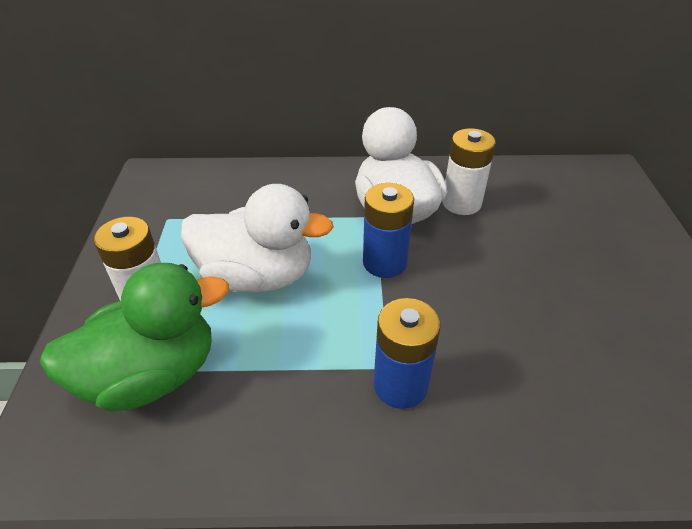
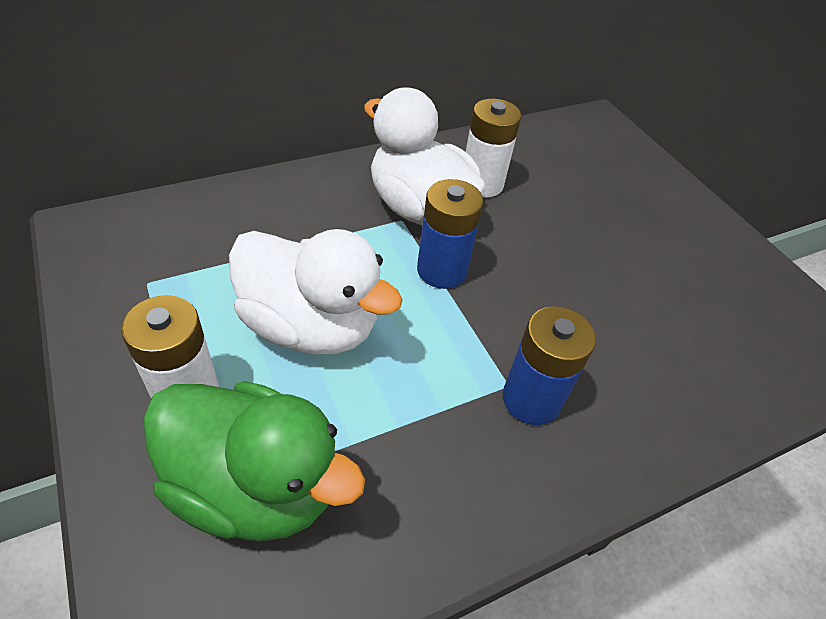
camera: 30 degrees left, 5 degrees up
green duck [40,263,229,412] -> green duck turned 75 degrees clockwise [143,381,365,542]
white duck [181,184,334,293] -> white duck turned 45 degrees clockwise [229,229,403,355]

